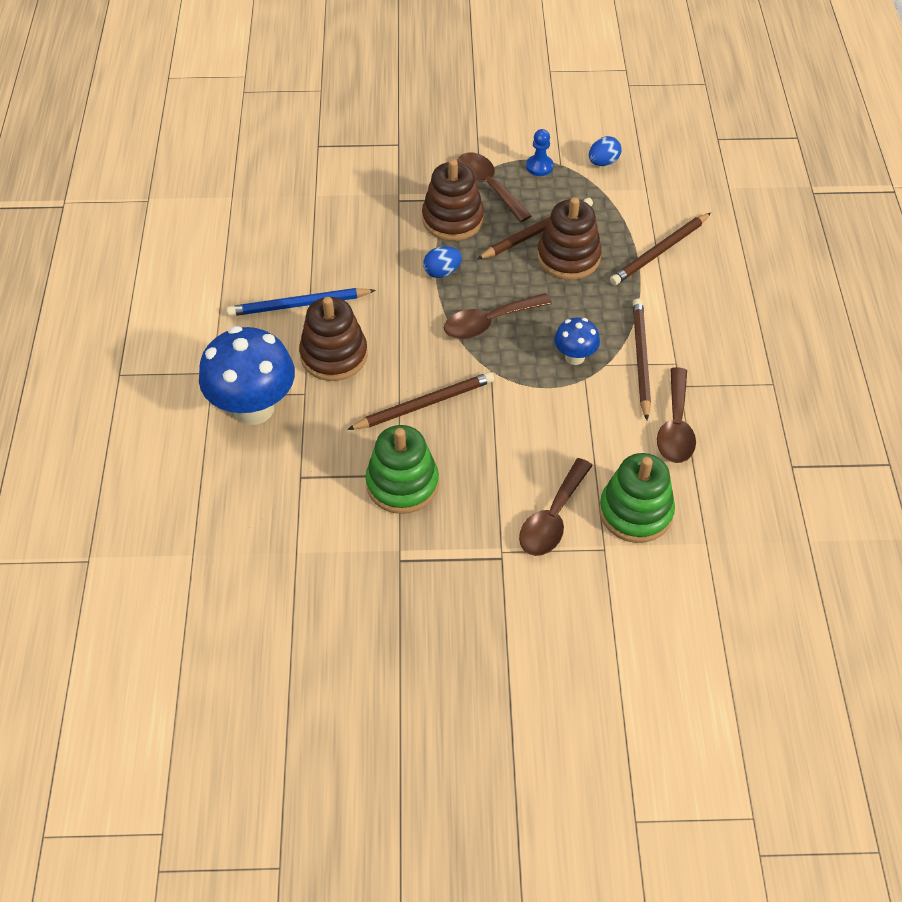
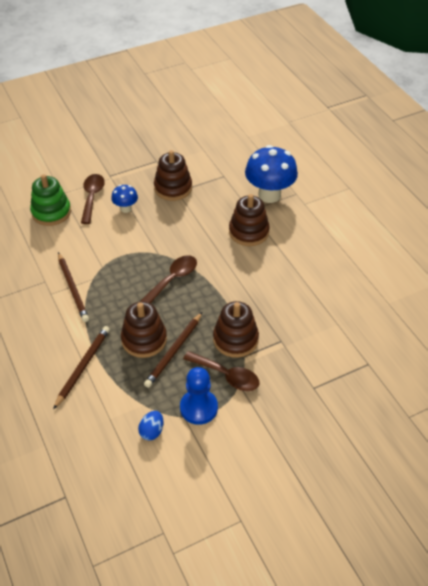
camera: 155 degrees right, 5 degrees down
blue pencil [227,288,376,316] -> none
brown pencil [347,372,494,430] -> none
green stacking toy [365,425,439,514] -> brown stacking toy [154,150,192,201]
blue egg [423,246,462,278] -> none
blue pawn [526,129,554,176] -> blue pawn [180,367,218,425], size x1.70
blue mushroom [554,317,600,365] -> blue mushroom moved to [111,185,138,213]
brown spoon [657,367,696,463] -> none

